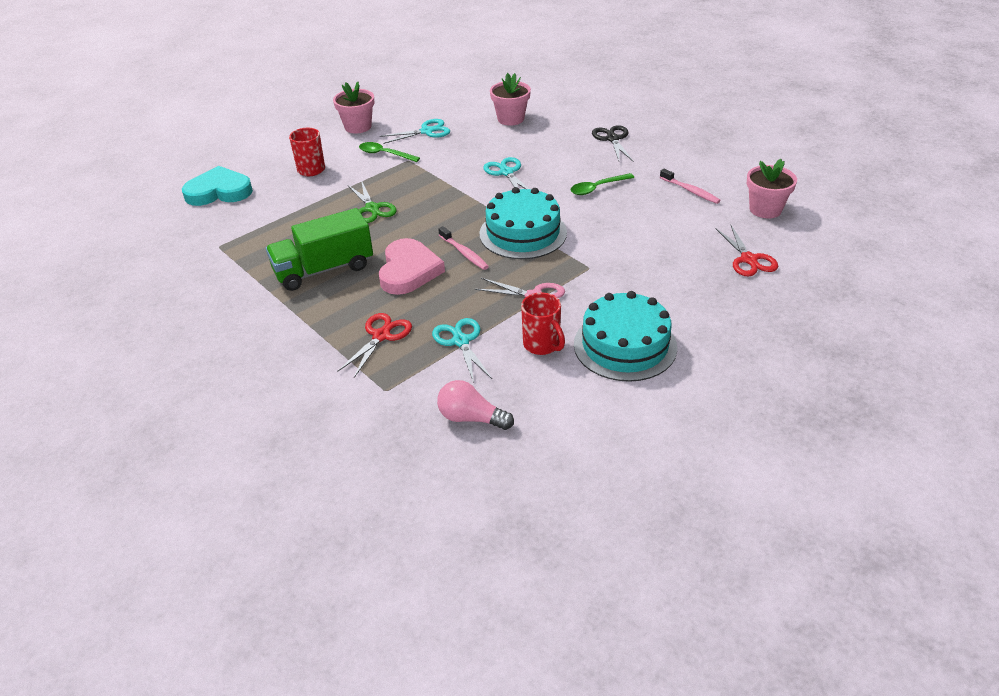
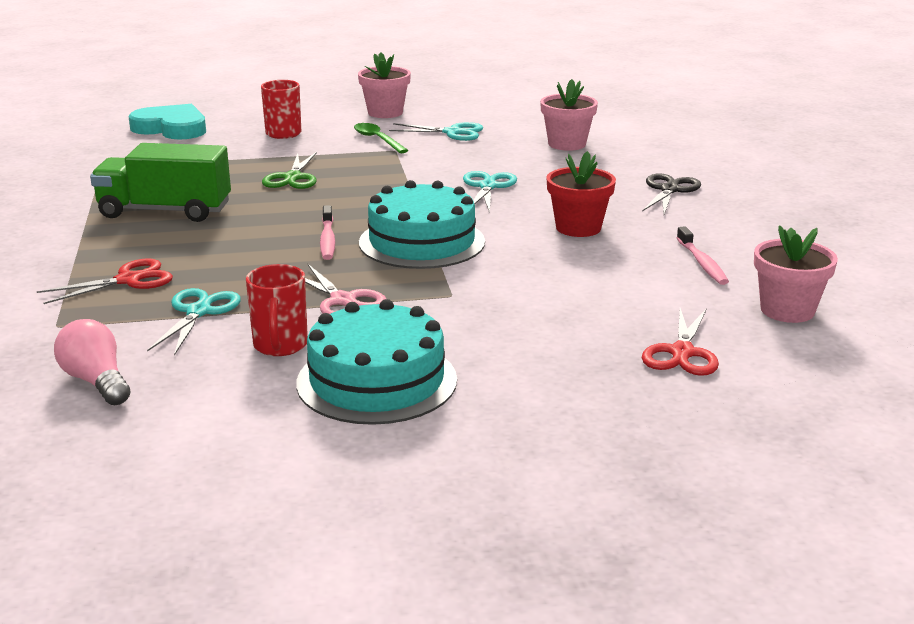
camera: 30 degrees right, 15 degrees down
pink heart [379,238,445,295] -> none
green spoon [571,173,634,195] -> red flower pot [546,151,616,237]

